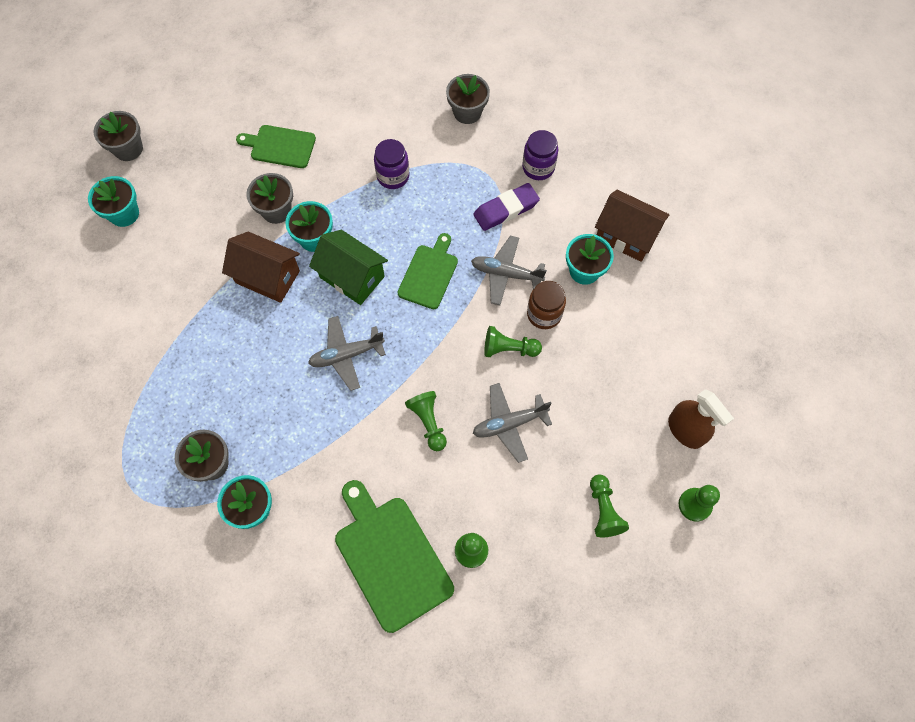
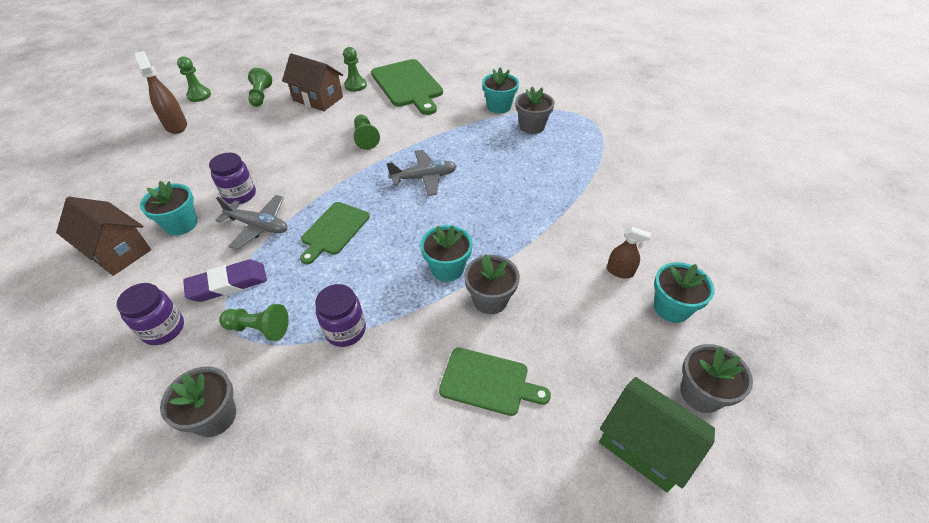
camera: 175 degrees left, 20 degrees down
brown house [222,232,300,303] -> brown house moved to [282,53,343,111]
green house [309,230,388,305] -> green house moved to [599,377,715,492]
grey plane [473,383,552,463] -> none
green pawn [484,326,542,357] -> green pawn moved to [219,304,289,341]
brown jar [527,281,566,329] -> purple jar [209,153,256,204]
none -> brown spray bottle [607,226,651,278]

